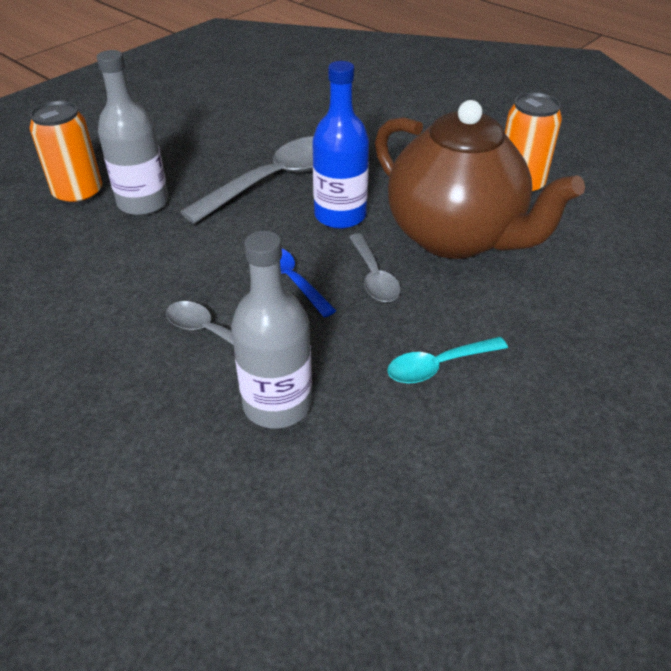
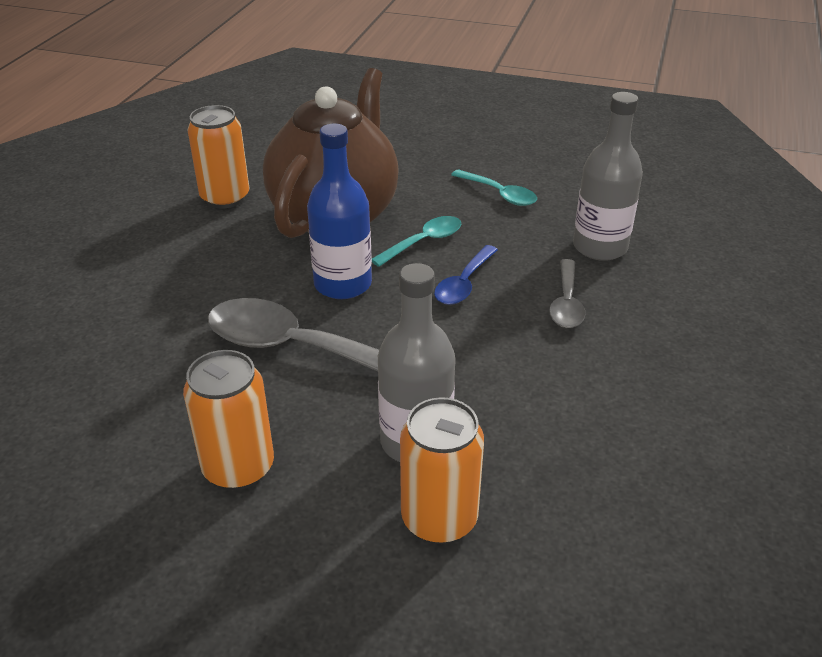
camera: 115 degrees left, 5 degrees down
grey spoon [349,234,401,302] -> turquoise spoon [372,216,461,267]
none -> orange can [183,350,274,490]

